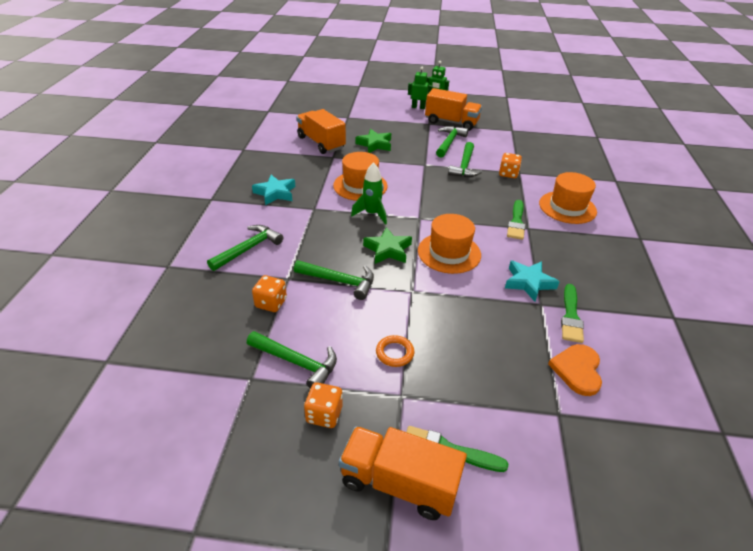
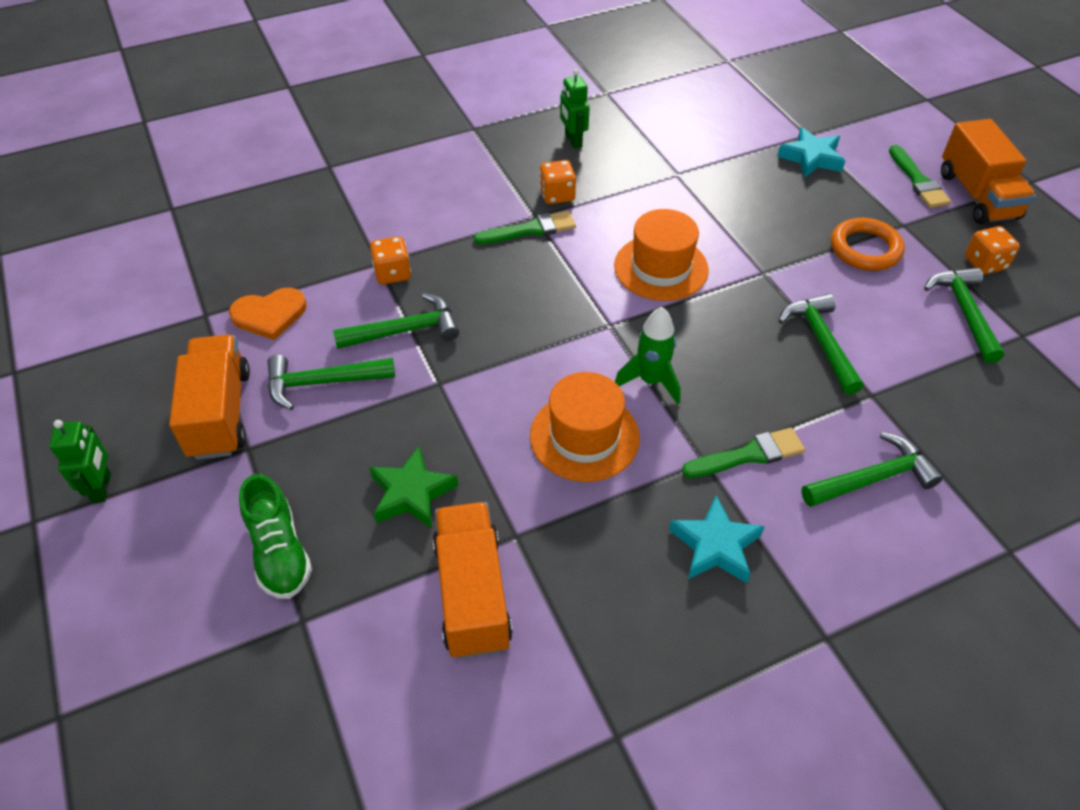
camera: 120 degrees left, 10 degrees up
green hammer [207,225,283,271] -> green hammer turned 150 degrees clockwise [801,432,943,507]
orange dice [252,275,287,312] -> orange dice moved to [539,160,576,204]
orange truck [297,109,346,154] -> orange truck turned 150 degrees clockwise [433,502,513,659]
green star [363,227,412,264] -> none
orange ring [376,335,414,367] -> orange ring [831,218,905,271], size x1.57
green robot [408,67,433,109] -> green robot moved to [560,69,590,149]
turquoise star [505,261,560,301] -> turquoise star moved to [777,127,845,178]
orange hat [539,172,597,224] -> none
orange heart [548,344,602,396] -> orange heart moved to [229,288,307,340]
green brush [561,284,584,343] -> green brush moved to [682,428,805,478]
none -> green shoe [239,474,312,599]

